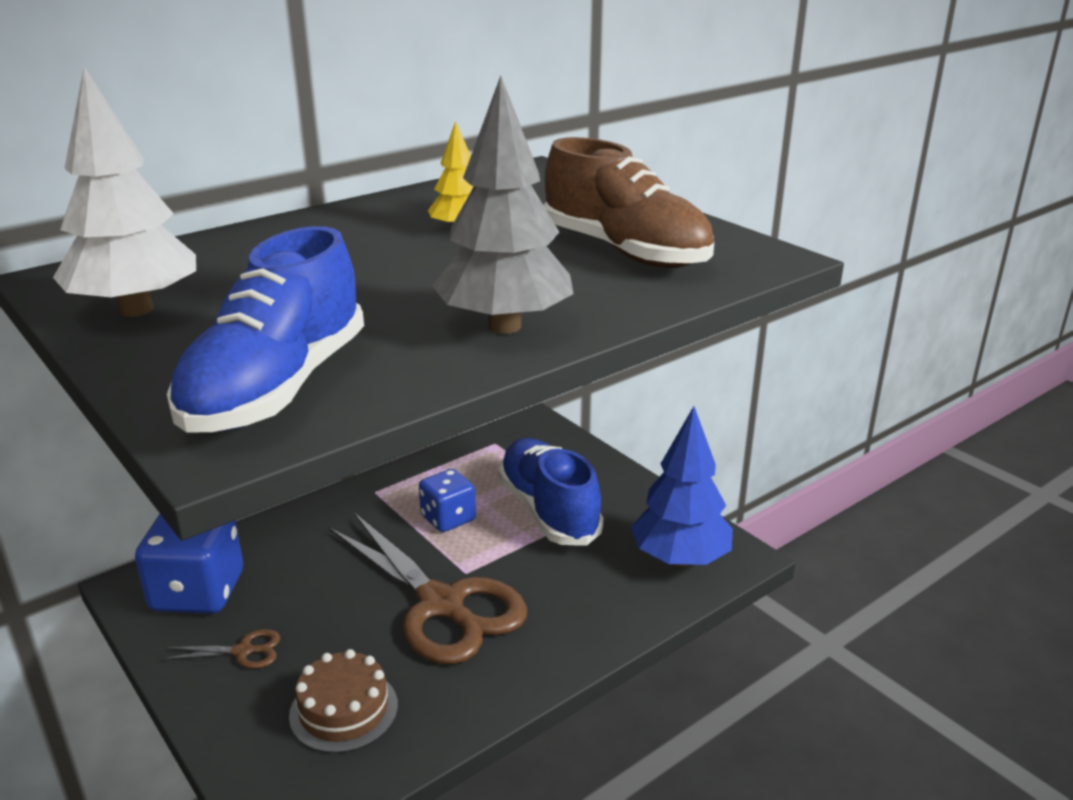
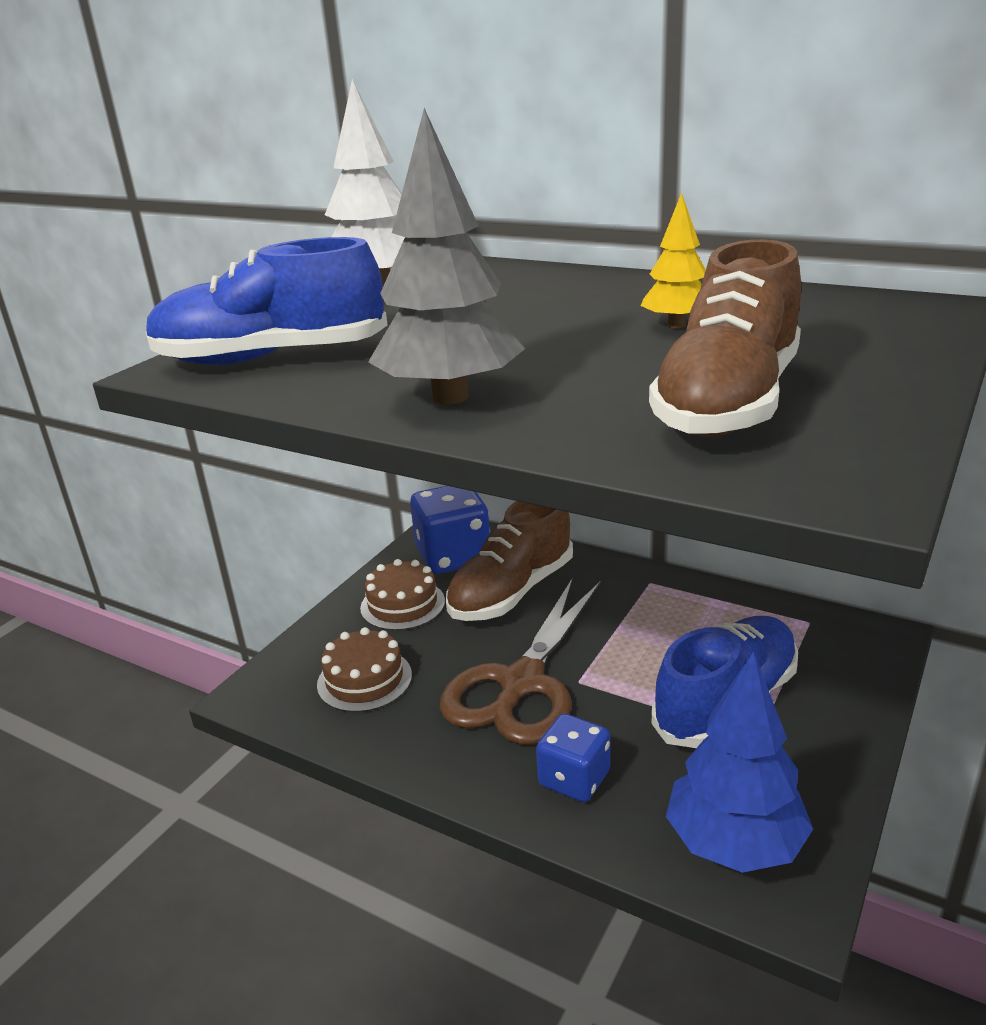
camera: 70 degrees right, 0 degrees up
brown scissors [163,629,281,669] -> brown cake [360,559,445,631]
blue dice [419,469,476,532] -> blue dice moved to [536,713,610,802]
none -> brown shoe [446,501,573,621]

